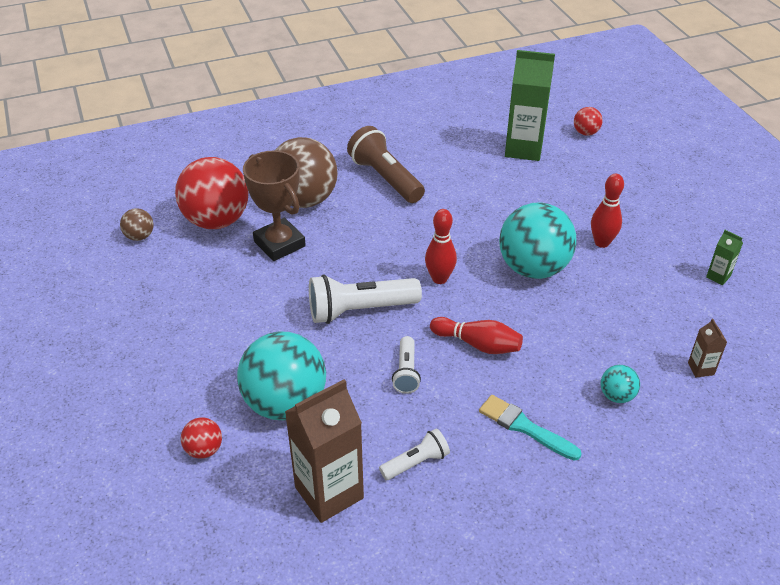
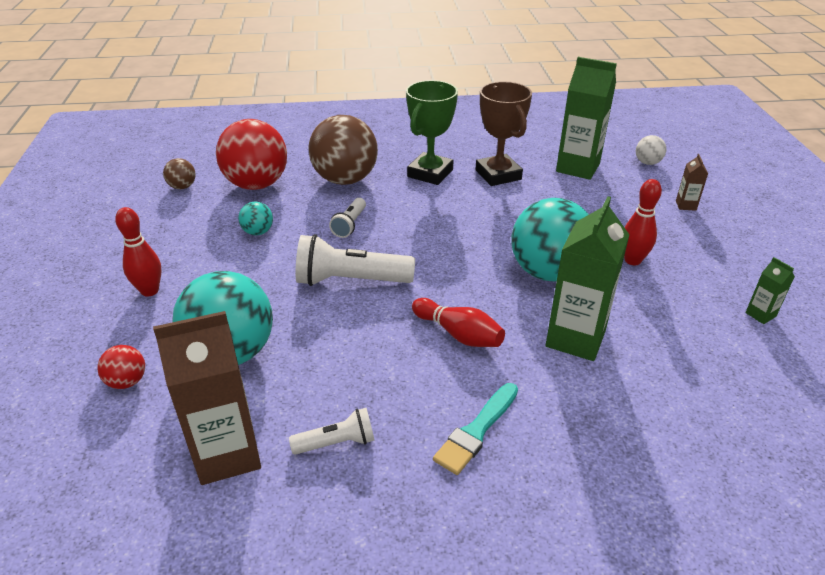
camera: 15 degrees right, 5 degrees down
brown trophy [243,150,306,261] -> brown trophy moved to [475,81,532,186]
brown flashlight [347,126,425,203] -> green trophy [406,80,458,185]
white flashlight [392,336,421,394] -> white flashlight moved to [329,198,366,238]
red bowling pin [425,209,457,284] -> red bowling pin moved to [115,207,162,297]
turquoise brush [479,395,582,461] -> turquoise brush turned 105 degrees counterclockwise [433,383,518,475]
red ball [574,107,603,136] -> white ball [636,135,666,165]
turquoise ball [601,365,640,403] -> turquoise ball moved to [238,202,273,236]
brown carton [688,319,727,378] -> brown carton moved to [676,154,708,211]
none -> green carton [546,196,630,361]

